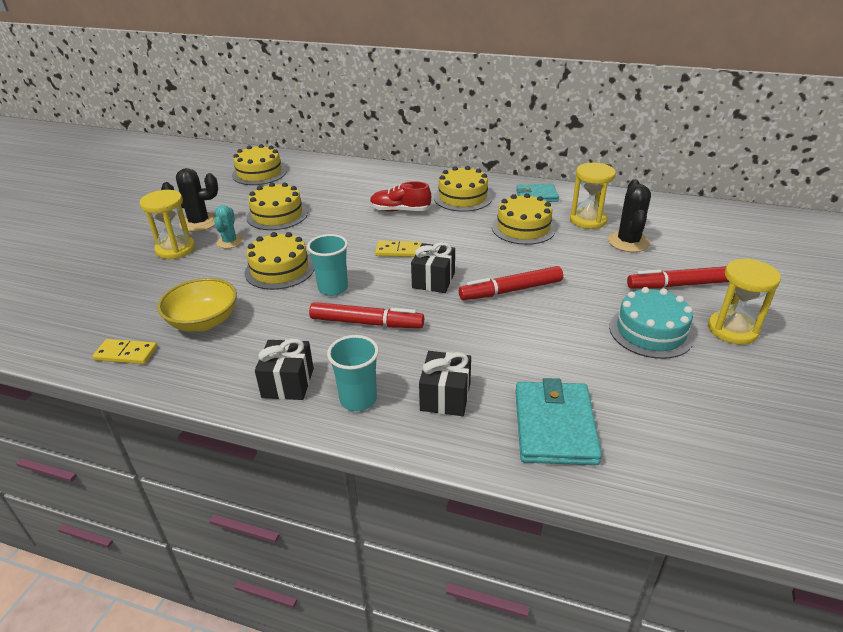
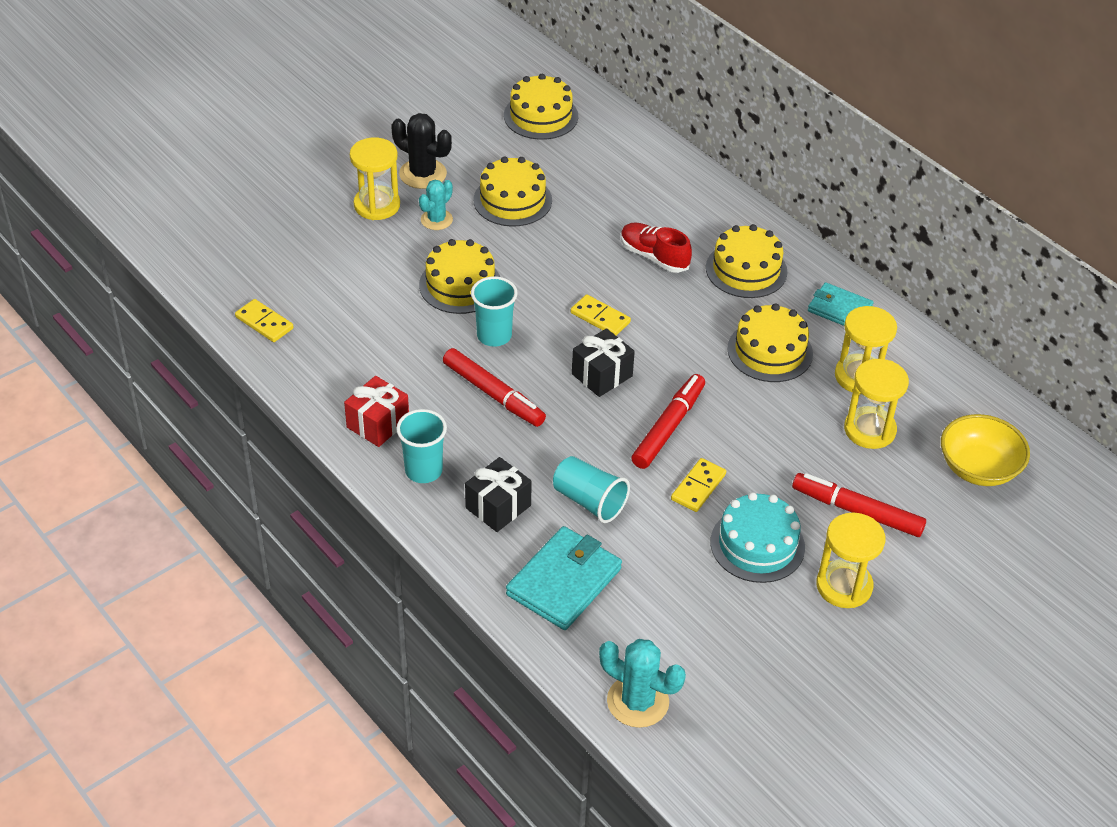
camera: 30 degrees right, 10 degrees up
yellow bowl [157,278,237,332] -> yellow bowl moved to [941,414,1030,486]
black gift [255,339,314,400] -> red gift [344,376,409,447]
red marker [459,266,563,300] -> red marker turned 105 degrees clockwise [631,374,705,469]
black cactus [608,179,651,252] -> yellow hourglass [844,359,909,449]
none -> turquoise cup [553,456,630,523]
none -> turquoise cactus [599,639,686,728]
none -> yellow domino [671,458,726,512]

